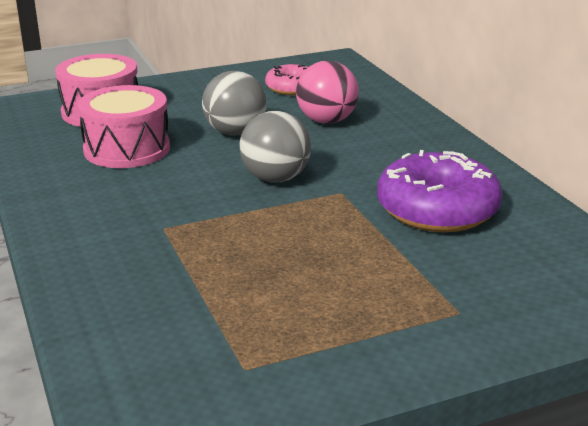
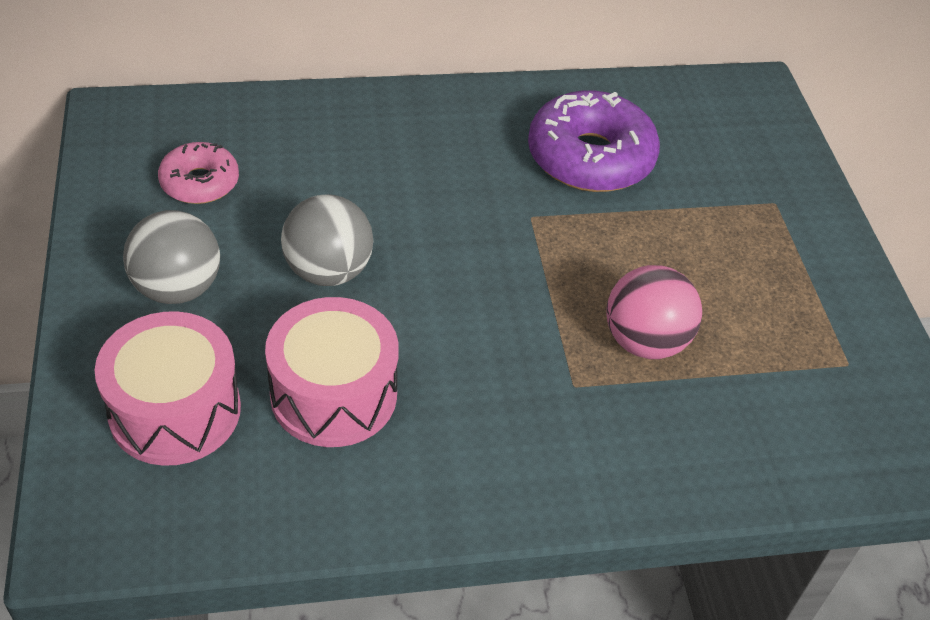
camera: 80 degrees left, 20 degrees up
grey ball [239,111,311,182] -> grey ball moved to [123,210,220,304]
pink ball [296,61,359,124] -> pink ball moved to [606,265,702,359]

